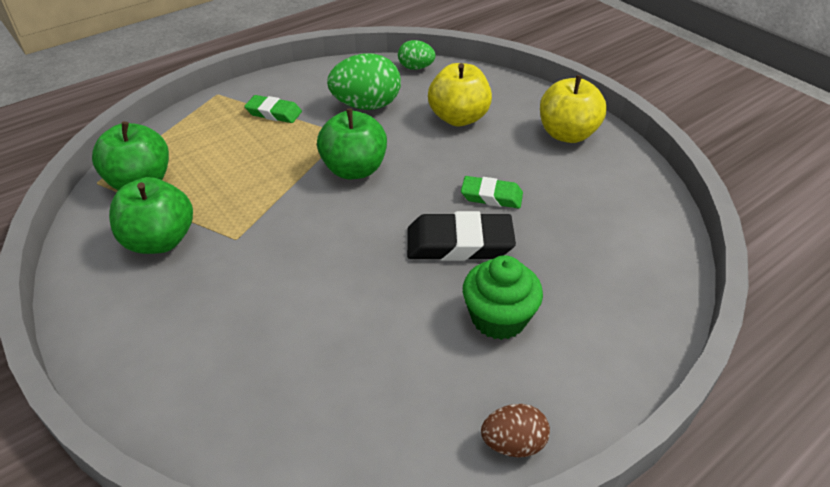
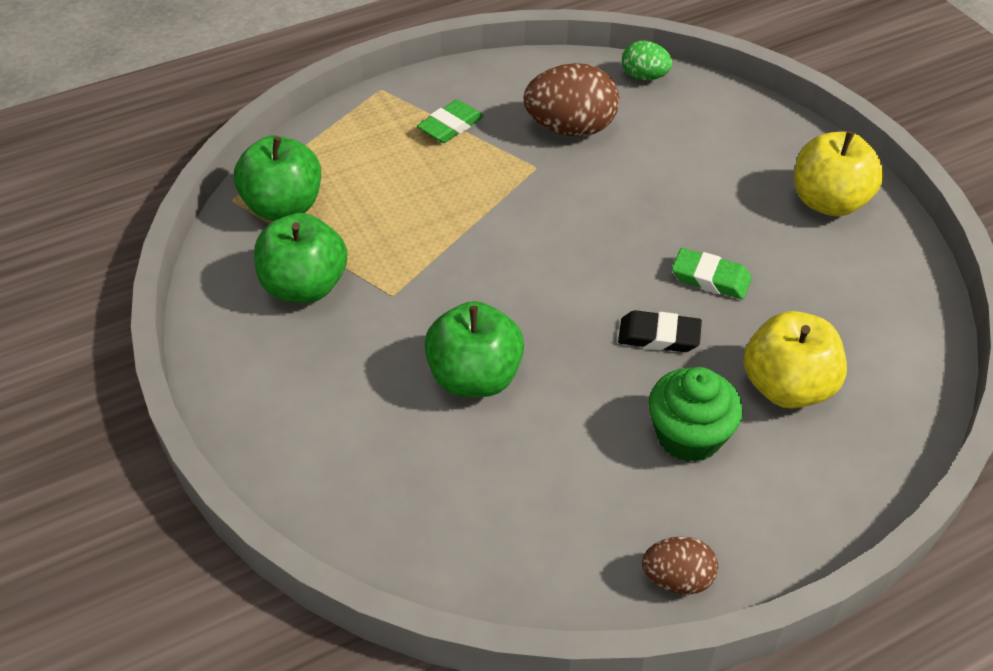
camera: 10 degrees right, 5 degrees up
green eraser [244,95,302,123] -> green eraser turned 75 degrees counterclockwise [417,100,484,143]
green apple [317,109,387,179] -> green apple moved to [424,301,524,397]
green egg [327,53,401,110] -> brown egg [523,63,619,136]
black eraser [407,211,516,261] -> black eraser [618,310,702,352], size x0.62
yellow apple [428,63,492,126] -> yellow apple moved to [744,311,847,409]

